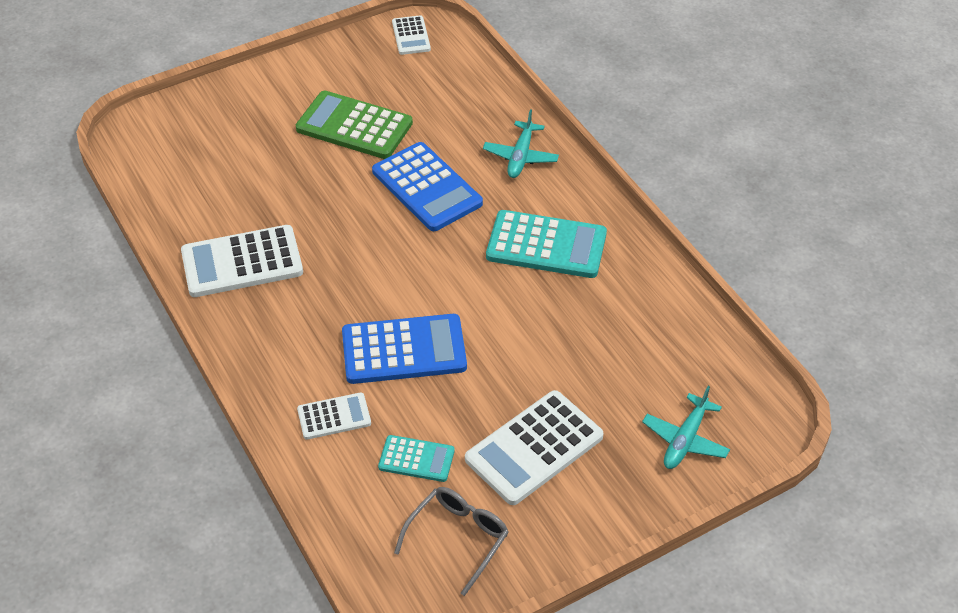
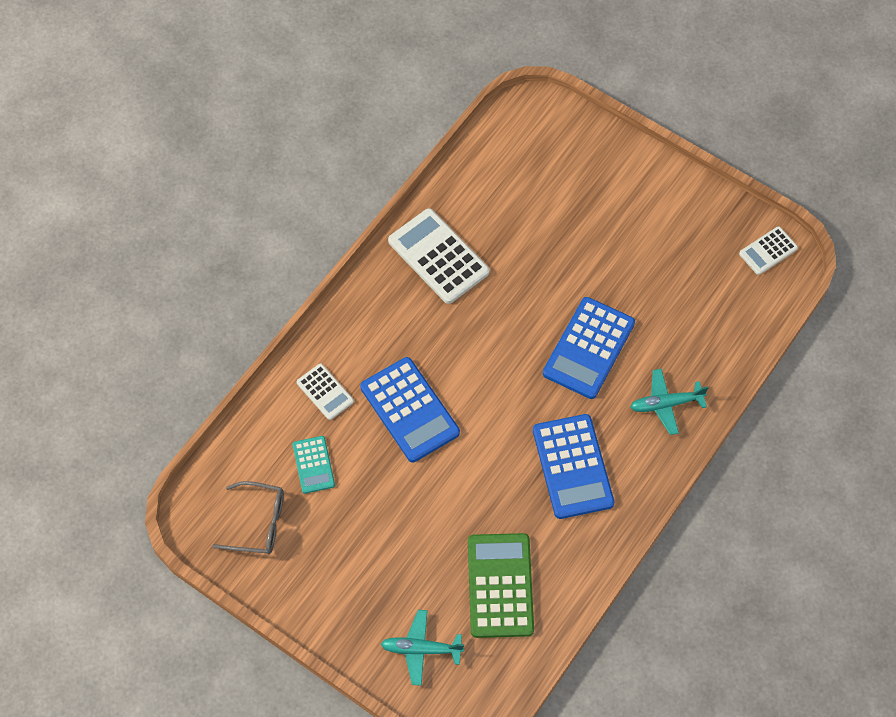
camera: 65 degrees right, 15 degrees up
green calculator [296,90,413,159] -> green calculator moved to [468,533,534,638]
white calculator [465,390,603,505] -> none
turquoise calculator [486,210,607,278] -> blue calculator [533,414,614,519]

